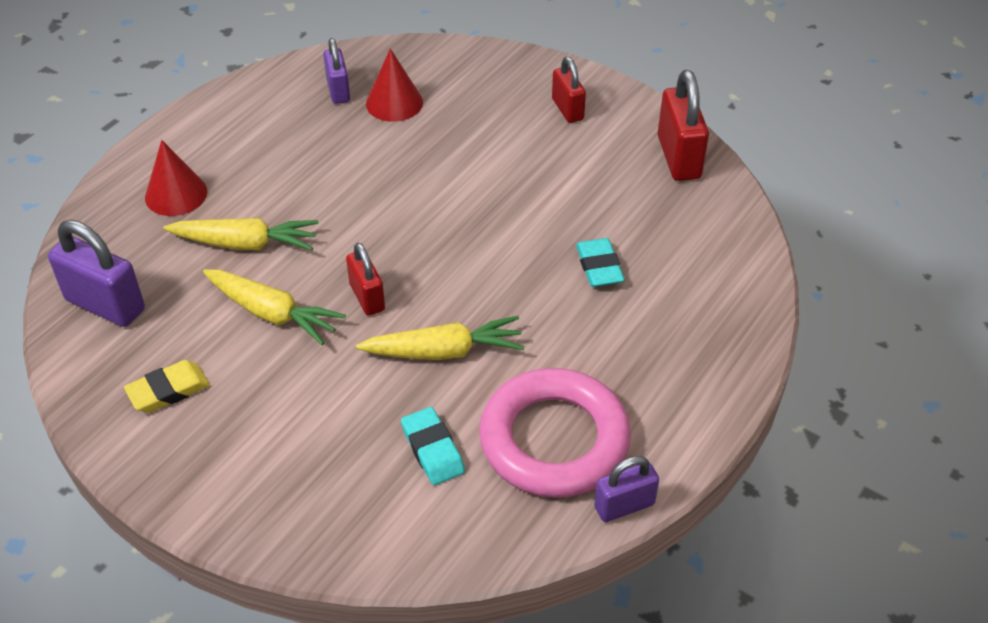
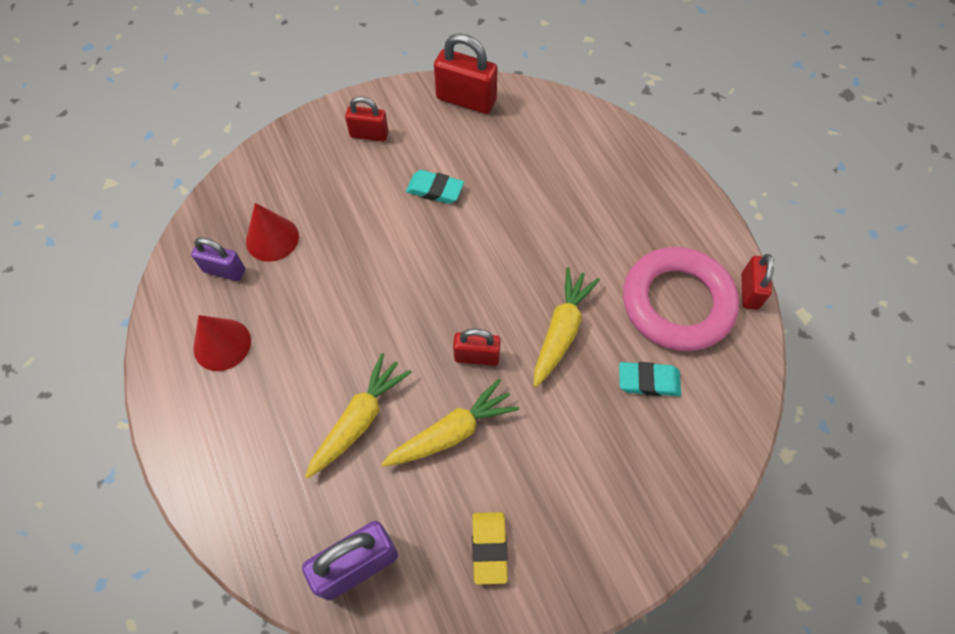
camera: 60 degrees left, 15 degrees up
red cone [145,140,207,216] -> red cone moved to [193,315,251,371]
turquoise eraser [576,238,625,287] -> turquoise eraser moved to [406,170,464,204]
purple padlock [594,456,659,522] -> red padlock [741,254,774,310]

